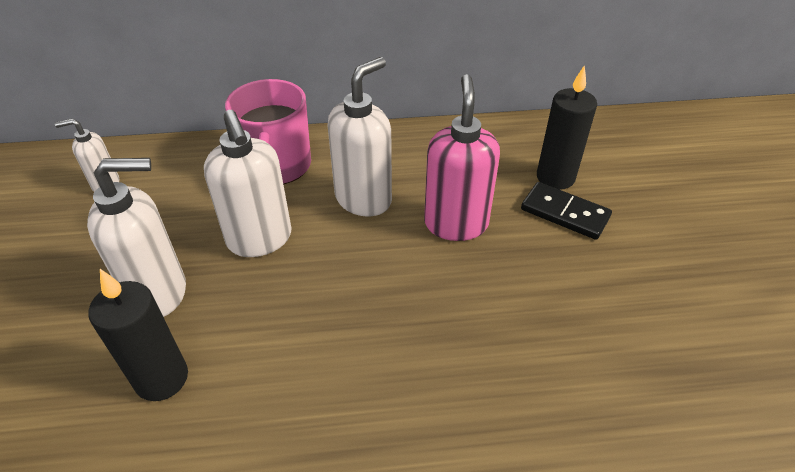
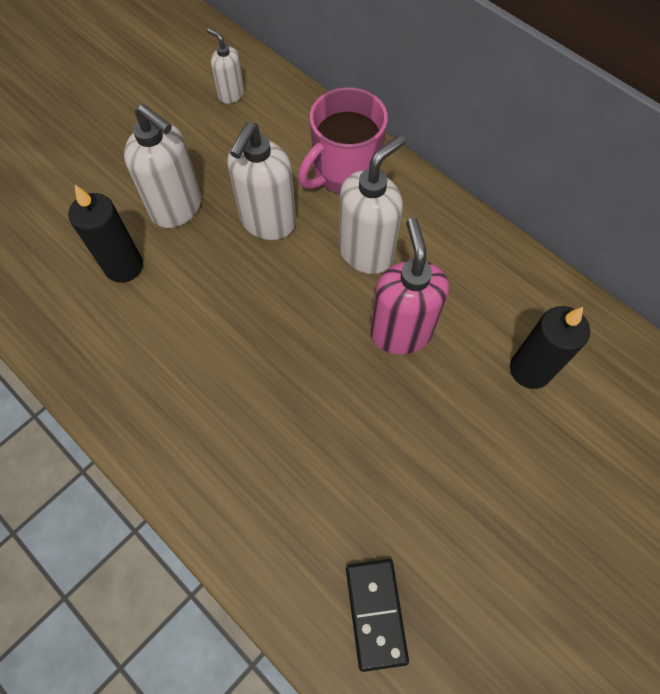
camera: 50 degrees right, 20 degrees up
white soap dispenser [328,57,392,216] -> white soap dispenser turned 45 degrees counterclockwise [339,135,406,274]
pink soap dispenser [424,74,500,241] -> pink soap dispenser turned 60 degrees counterclockwise [370,218,449,355]
black domino [521,182,612,240] -> black domino moved to [346,559,409,672]

